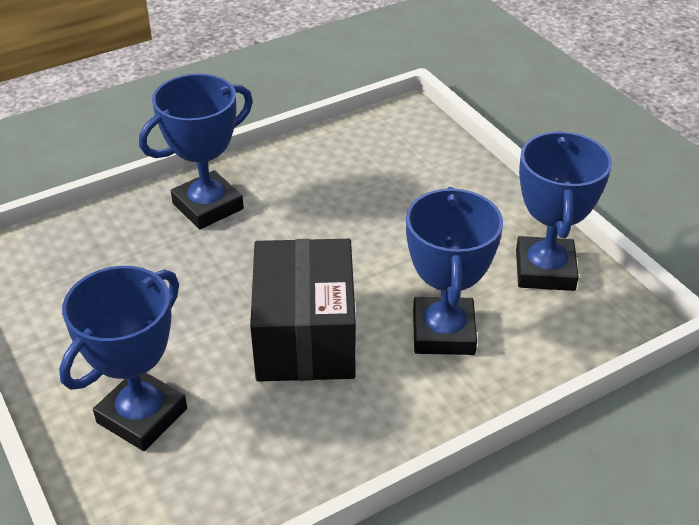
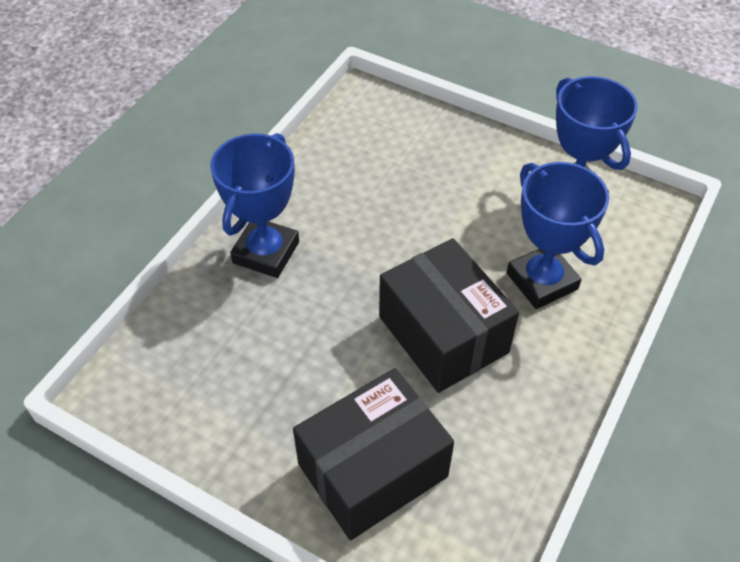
camera: 30 degrees left, 10 degrees up
blue trophy [59,266,187,451] -> black box [293,368,454,540]

